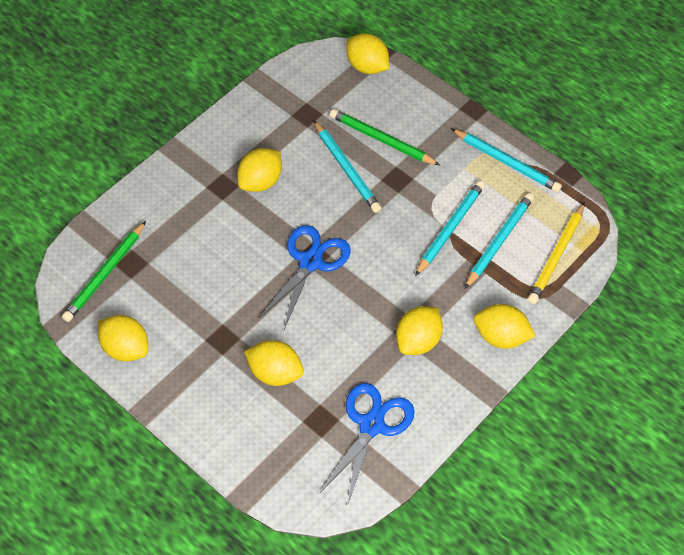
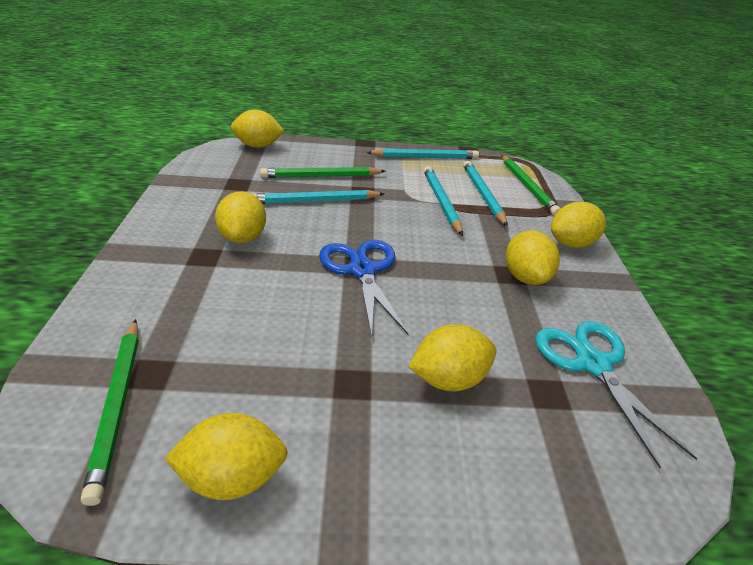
camera: 45 degrees left, 20 degrees down
turquoise pencil [314,121,381,213] -> turquoise pencil turned 150 degrees clockwise [253,190,384,204]
blue scissors [320,383,414,506] -> turquoise scissors [535,321,697,468]
yellow pencil [528,202,585,304] -> green pencil [502,155,561,216]

